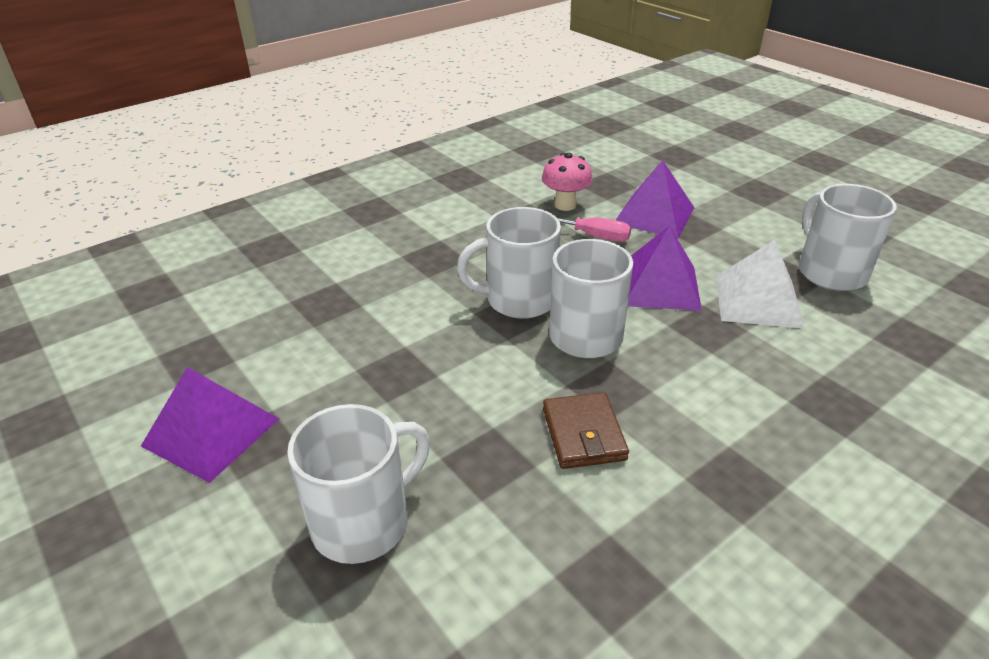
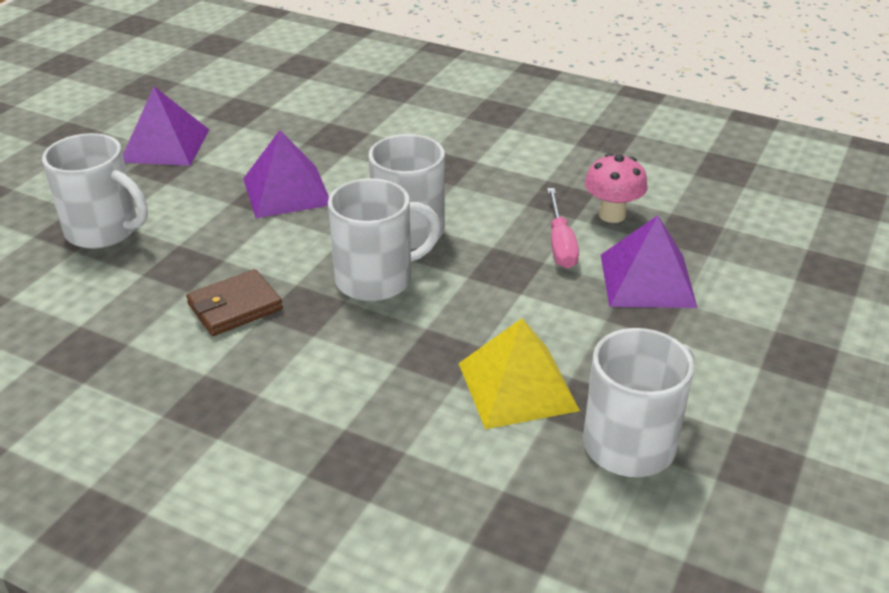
camera: 65 degrees right, 0 degrees up
purple pyramid [628,226,702,311] -> purple pyramid moved to [243,130,329,218]
white pyramid [716,240,805,329] -> yellow pyramid [458,318,580,429]

